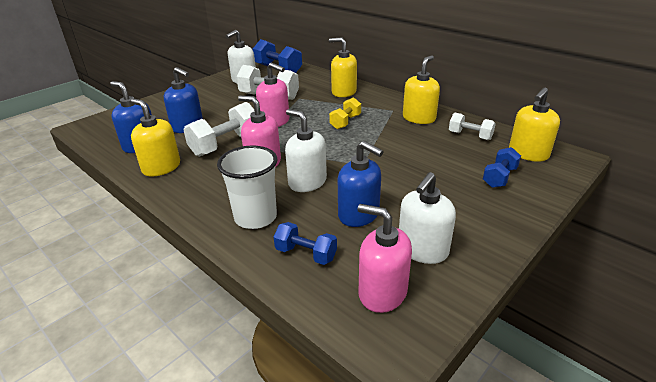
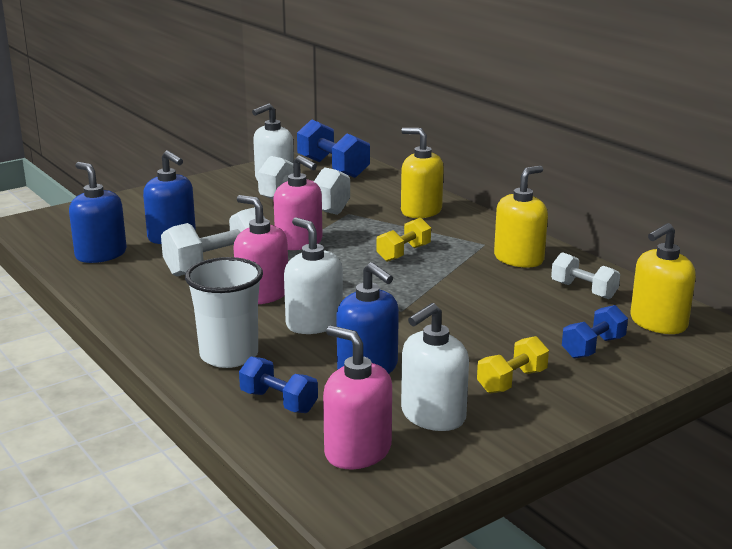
camera: 10 degrees right, 10 degrees down
yellow soap dispenser [131,99,180,177] -> none
none -> yellow dumbbell [477,336,549,394]

